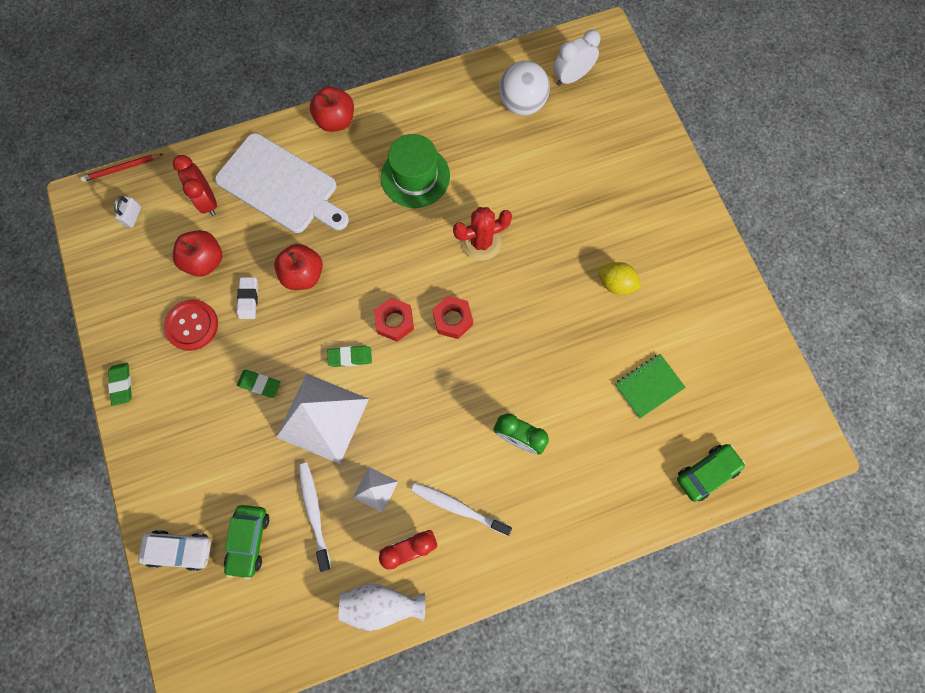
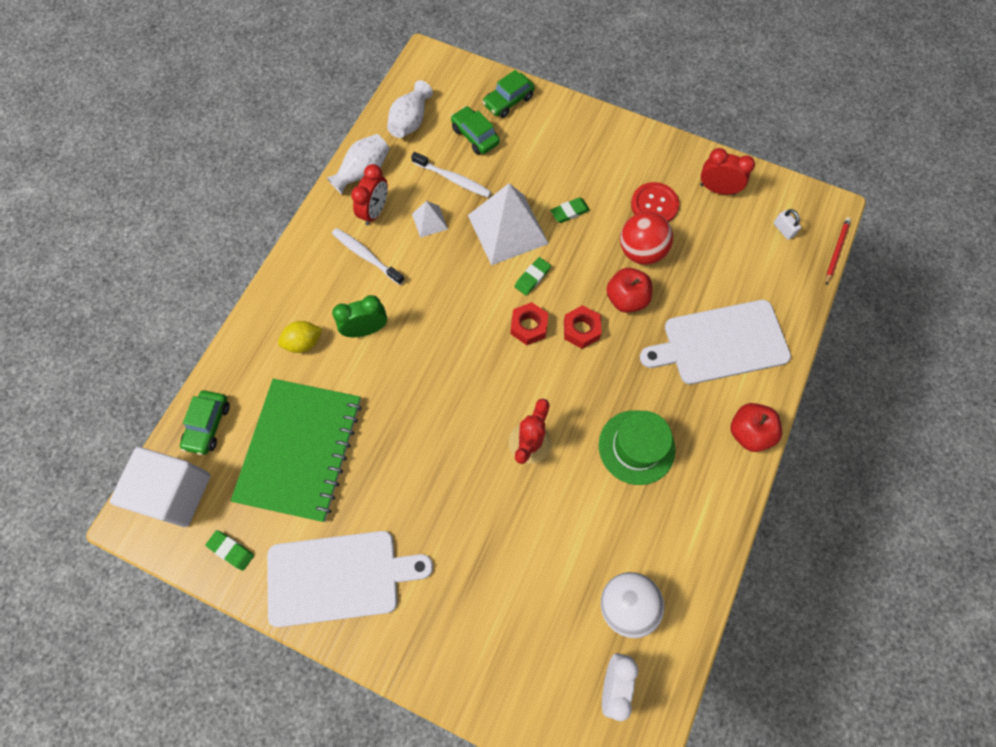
camera: 135 degrees right, 5 degrees down
green eraser [108,363,132,406] -> green eraser moved to [205,530,254,571]
white car [138,530,211,571] -> green car [482,70,535,118]
red clock [173,155,217,216] -> red clock moved to [701,148,755,195]
red apple [173,230,222,277] -> none
white eraser [237,277,258,319] -> red ball [620,212,673,265]
white toothbrush [411,483,512,536] -> white toothbrush turned 120 degrees counterclockwise [332,228,405,285]
red nut [432,296,473,339] -> red nut moved to [564,305,602,349]
yellow lemon [597,262,641,295] -> yellow lemon moved to [278,321,322,353]
green notebook [615,354,686,418] -> green notebook [231,379,362,522], size x2.23
none -> white cube [110,447,211,527]
none -> white cutting board [267,531,433,627]
none -> white vase [387,80,433,138]

